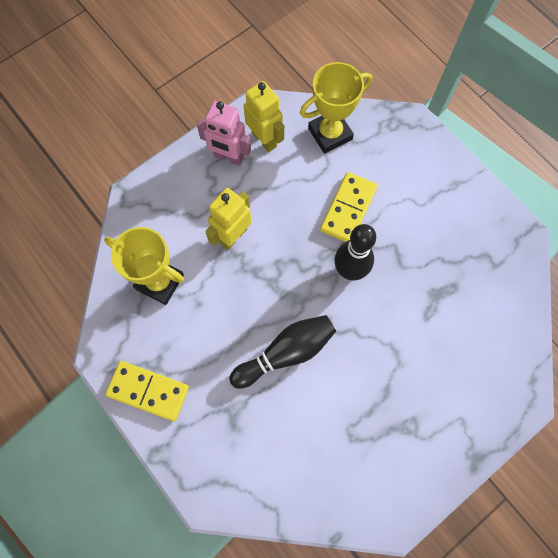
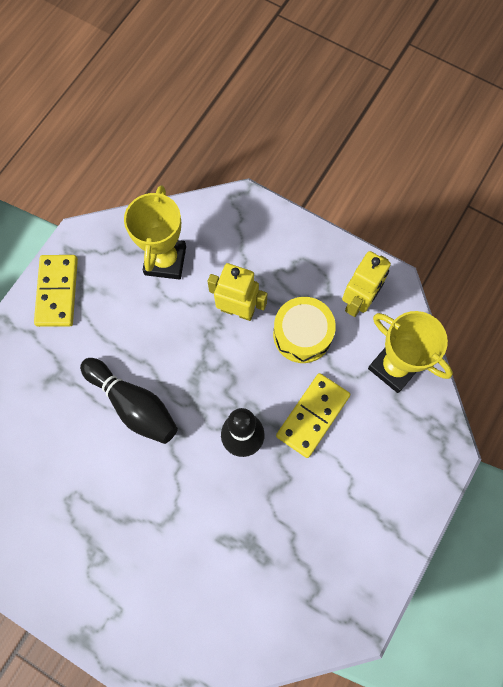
camera: 70 degrees right, 0 degrees up
pink robot [197,101,251,166] -> none
yellow domino [320,172,378,242] -> yellow domino turned 60 degrees counterclockwise [276,373,350,458]
none -> yellow drum [273,297,336,363]

